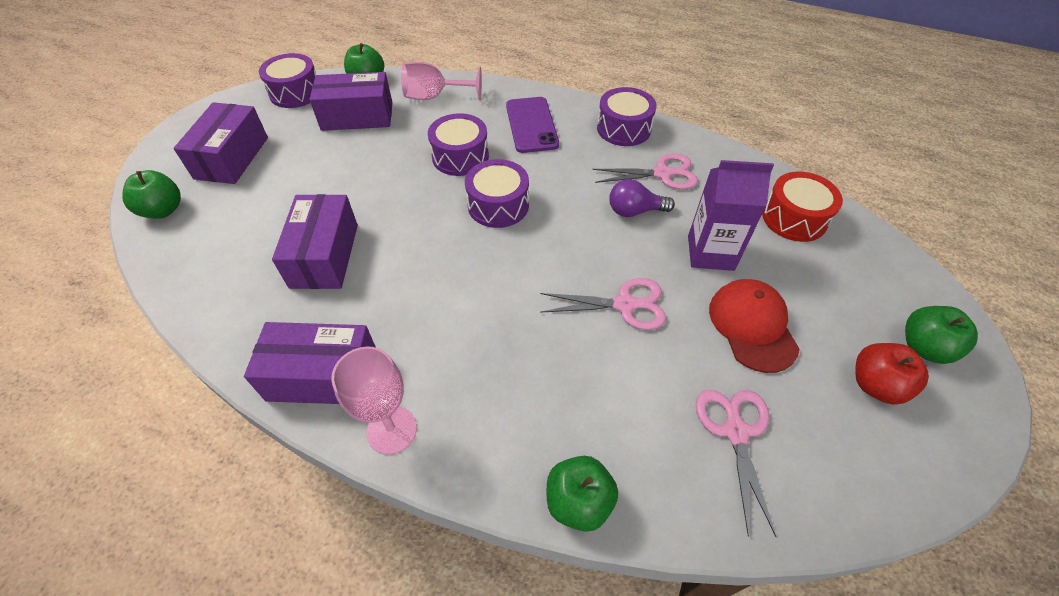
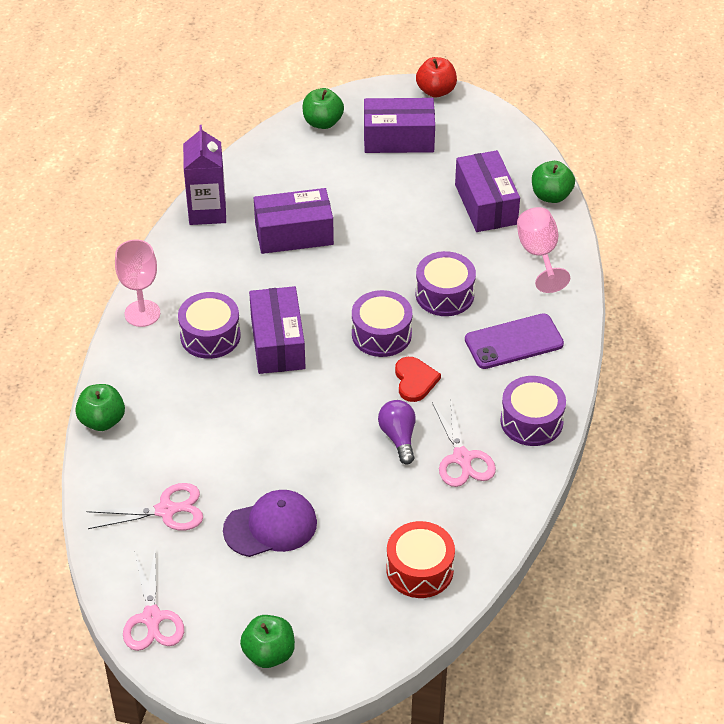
camera: 80 degrees right, 5 degrees down
purple box [244,322,376,404] -> purple box moved to [249,286,305,374]
purple drum [259,53,316,108] -> purple drum moved to [178,292,241,359]
pink scissors [540,278,666,330] -> pink scissors moved to [123,551,184,651]
purple carton [688,160,774,271] -> purple carton moved to [183,125,226,225]
red cap [709,279,800,373] -> purple cap [223,490,317,557]
red apple [855,343,929,405] -> red apple moved to [416,57,457,98]
none -> red heart [395,357,441,402]

